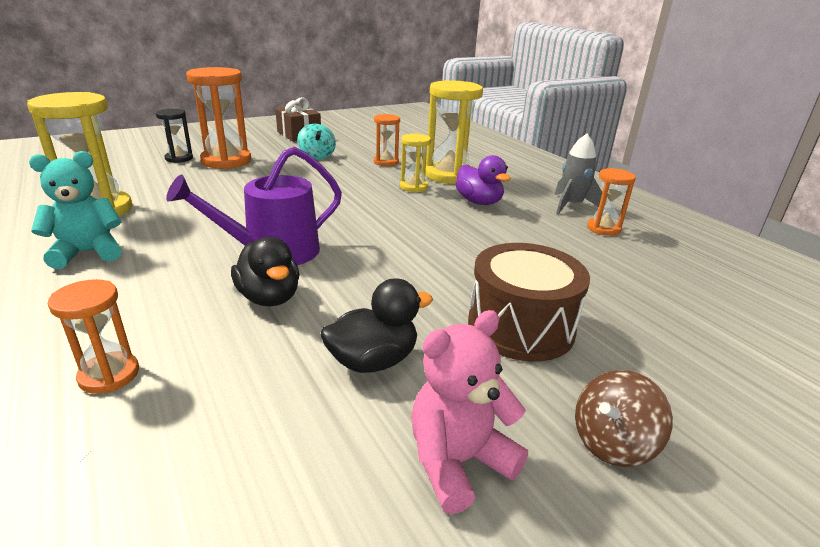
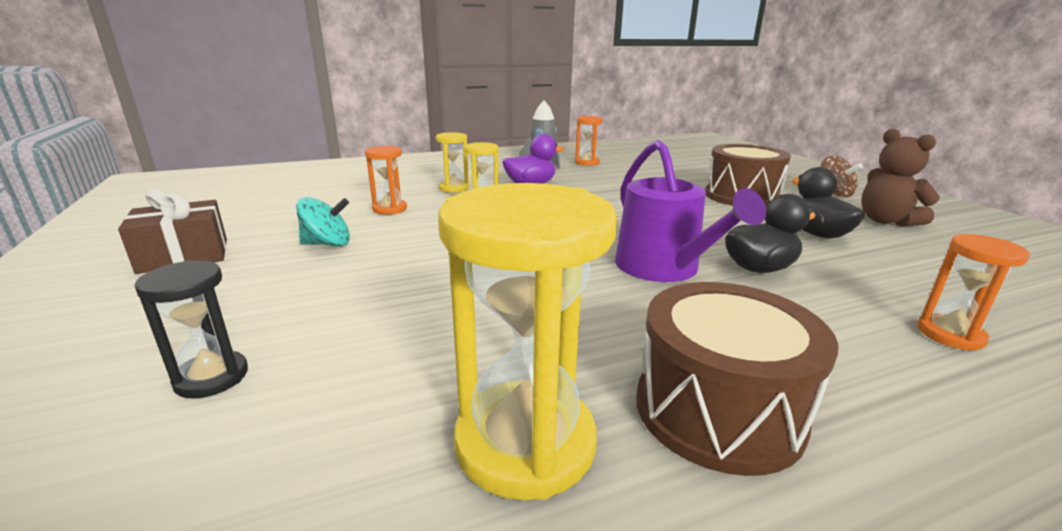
camera: 80 degrees left, 5 degrees down
turquoise teddy bear [29,151,122,269] -> brown drum [636,282,839,476]
orange hourglass [186,67,251,169] -> none
pink teddy bear [411,310,528,514] -> brown teddy bear [862,129,940,227]
yellow hourglass [425,80,483,184] -> yellow hourglass [436,132,469,193], size x0.54

